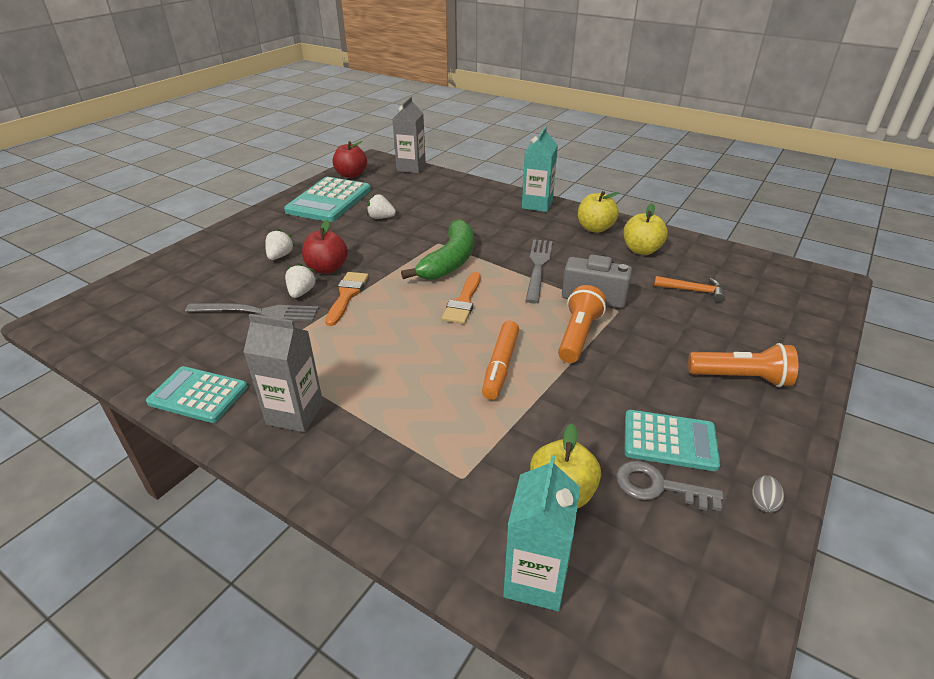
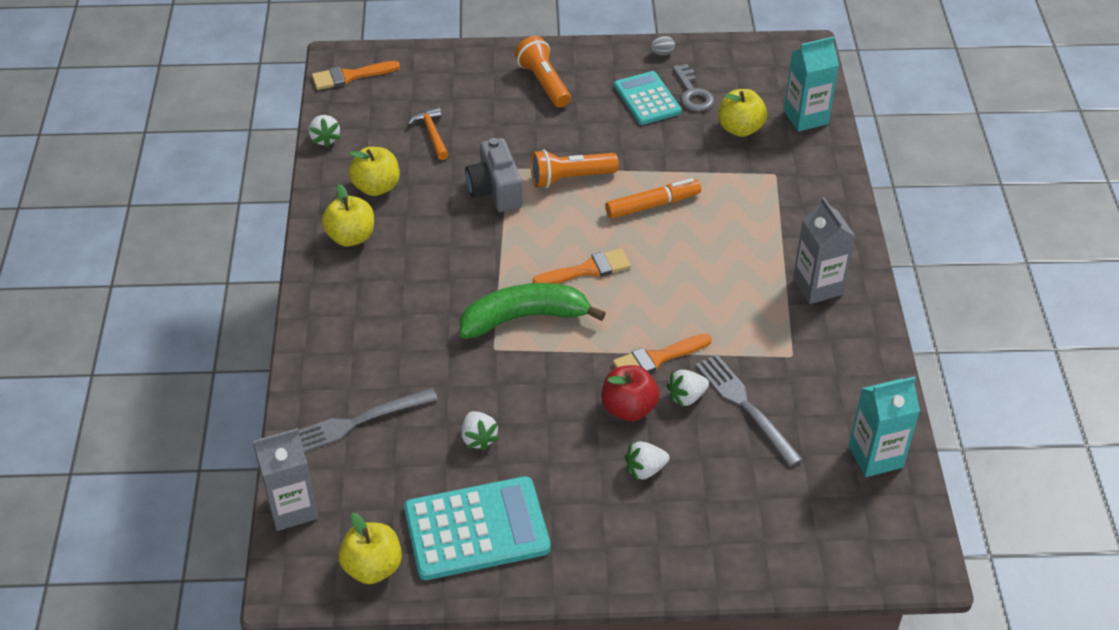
camera: 125 degrees left, 10 degrees up
turquoise calculator [146,366,248,423] -> none
red apple [333,141,367,178] -> yellow apple [338,513,402,584]
turquoise carton [522,127,558,212] -> turquoise carton moved to [849,377,920,477]
grey fork [525,239,552,304] -> grey fork moved to [299,388,438,452]
none -> white strawberry [309,115,341,148]
none -> orange brush [312,61,400,90]

